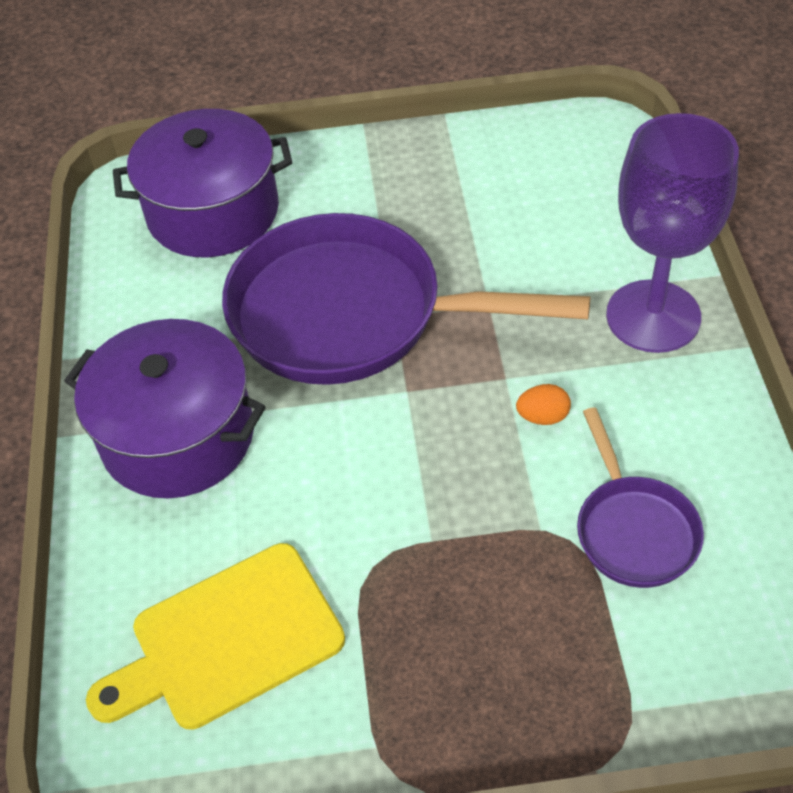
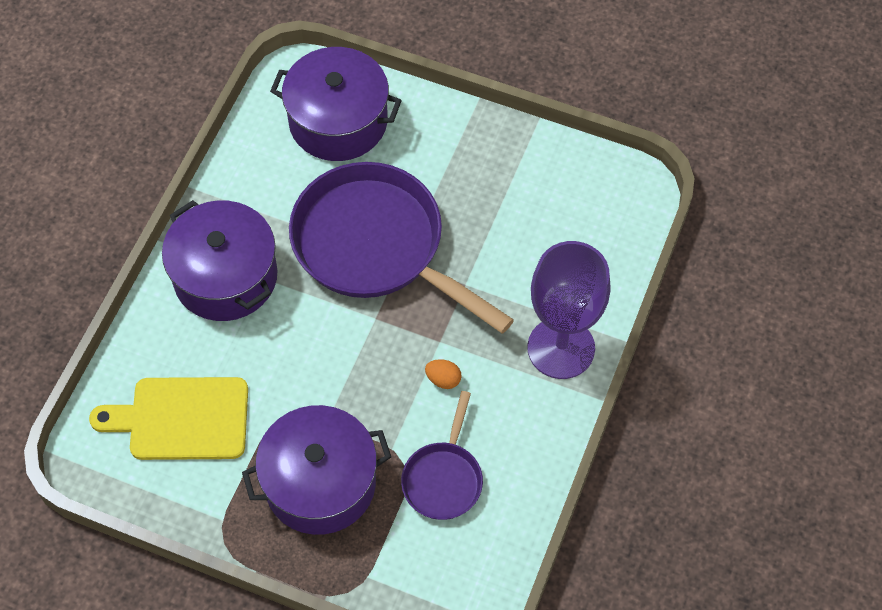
camera: 25 degrees right, 10 degrees up
none -> purple pot [242,405,391,535]

